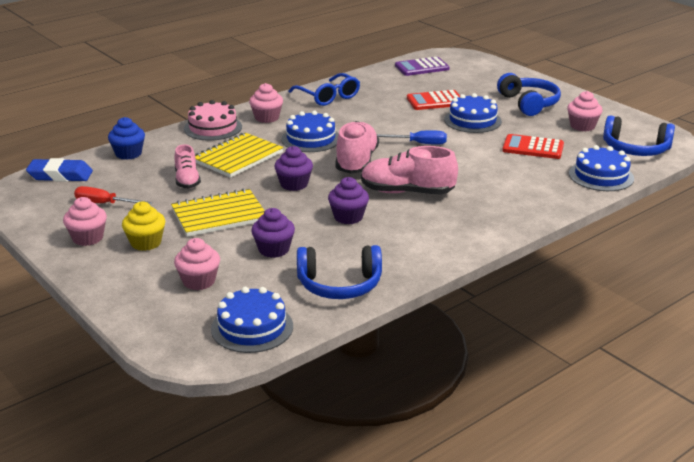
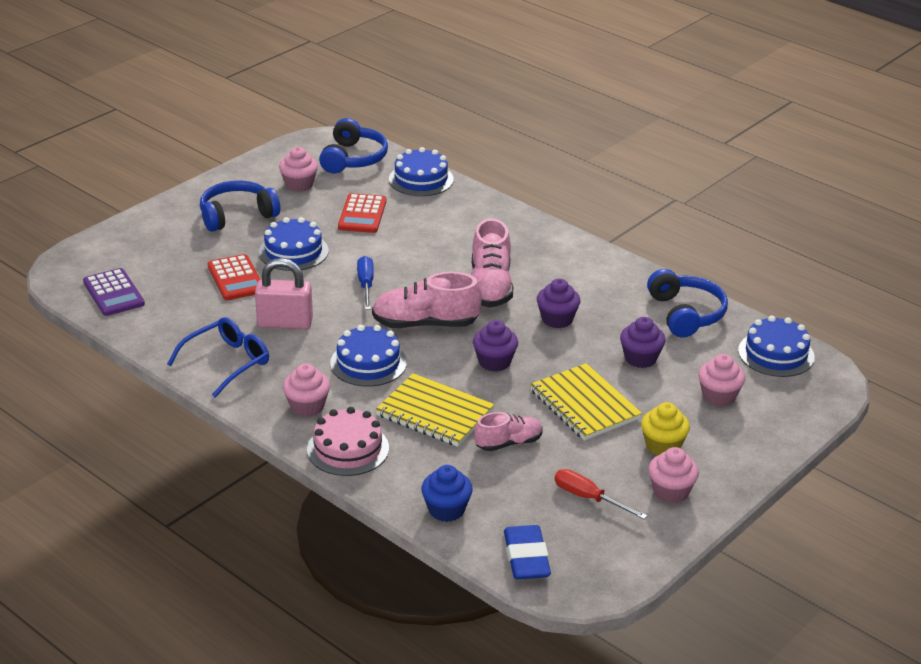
camera: 100 degrees left, 5 degrees up
red screwdriver [74,186,152,205] -> red screwdriver turned 120 degrees clockwise [555,469,647,519]
none -> pink padlock [255,258,313,329]

